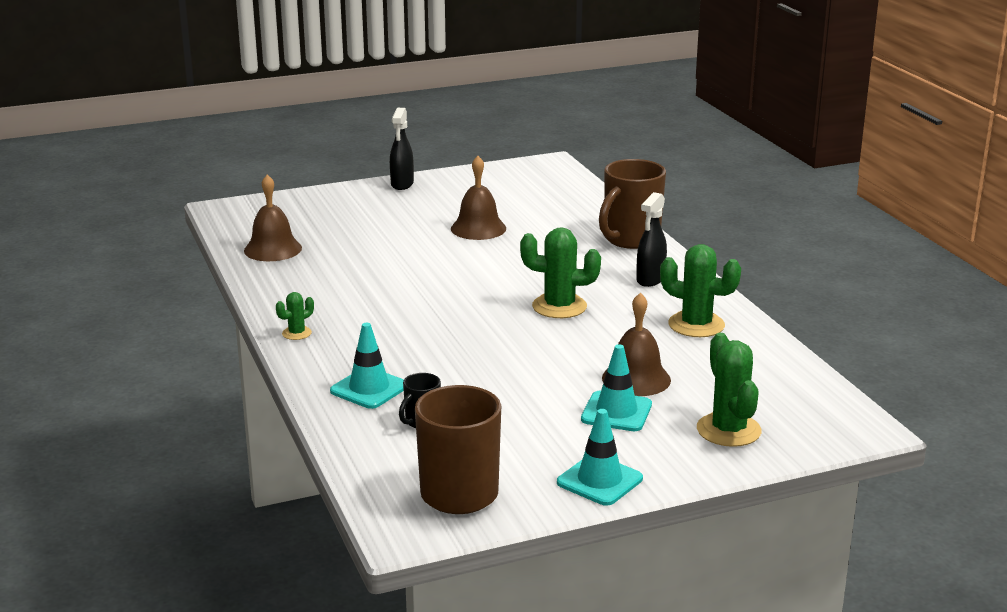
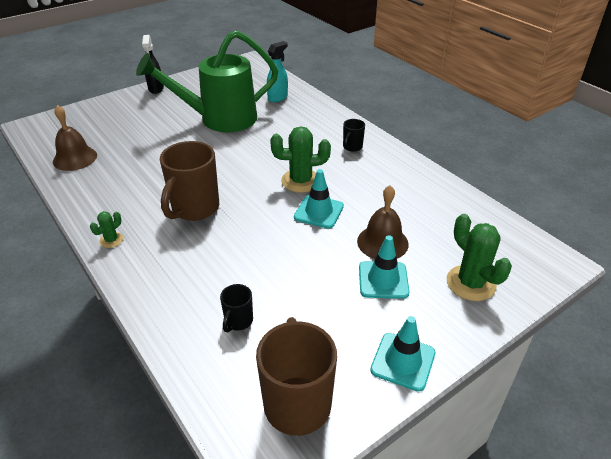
camera: 15 degrees left, 15 degrees up
turquoise traffic cone [330,323,404,409] -> turquoise traffic cone moved to [294,169,344,229]
brown bell [451,156,506,240] -> green watering can [136,30,278,132]
brown mug [599,159,666,249] -> brown mug moved to [160,141,219,221]
black spray bottle [636,192,667,287] -> black mug [343,119,365,152]
green cactus [660,244,741,337] -> none
none -> turquoise spray bottle [267,41,288,102]

